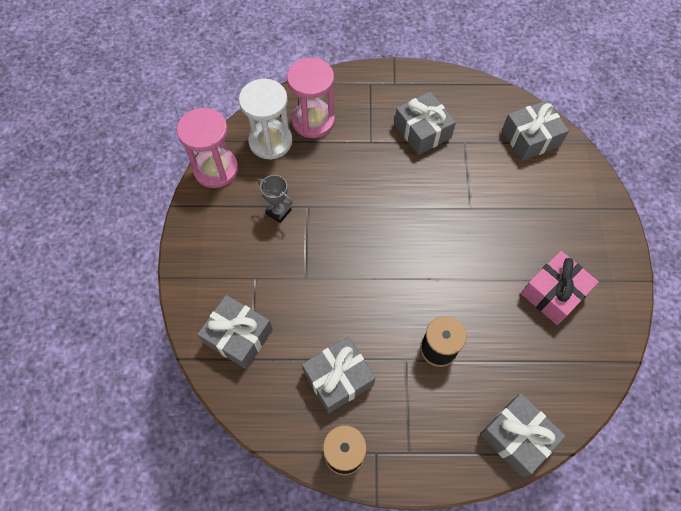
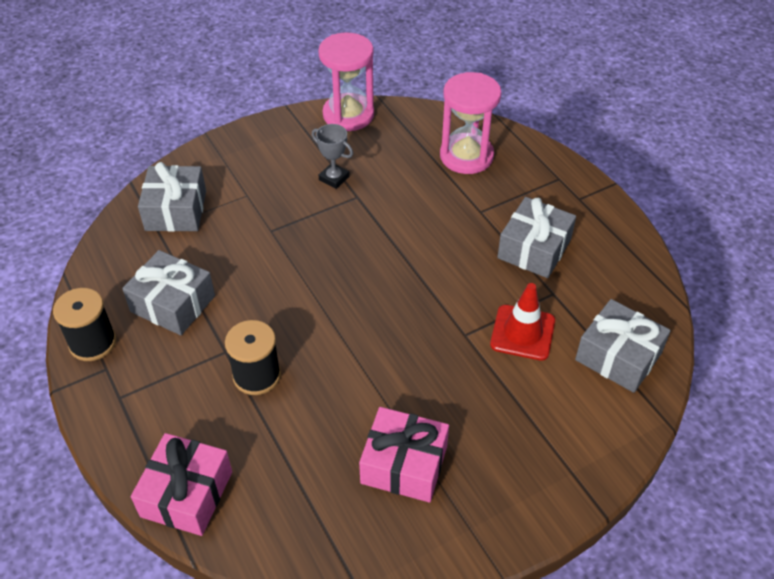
camera: 60 degrees right, 15 degrees down
white hourglass [239,79,293,160] -> none
grey trophy [257,175,293,223] -> grey trophy turned 60 degrees counterclockwise [312,124,353,189]
grey gift [480,393,565,477] -> pink gift [131,433,232,536]
none -> red traffic cone [490,283,555,361]

